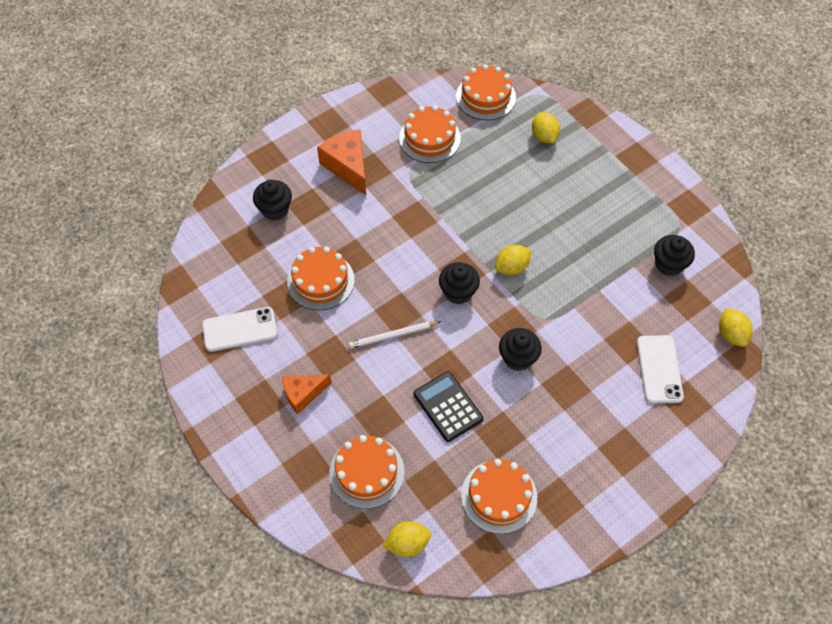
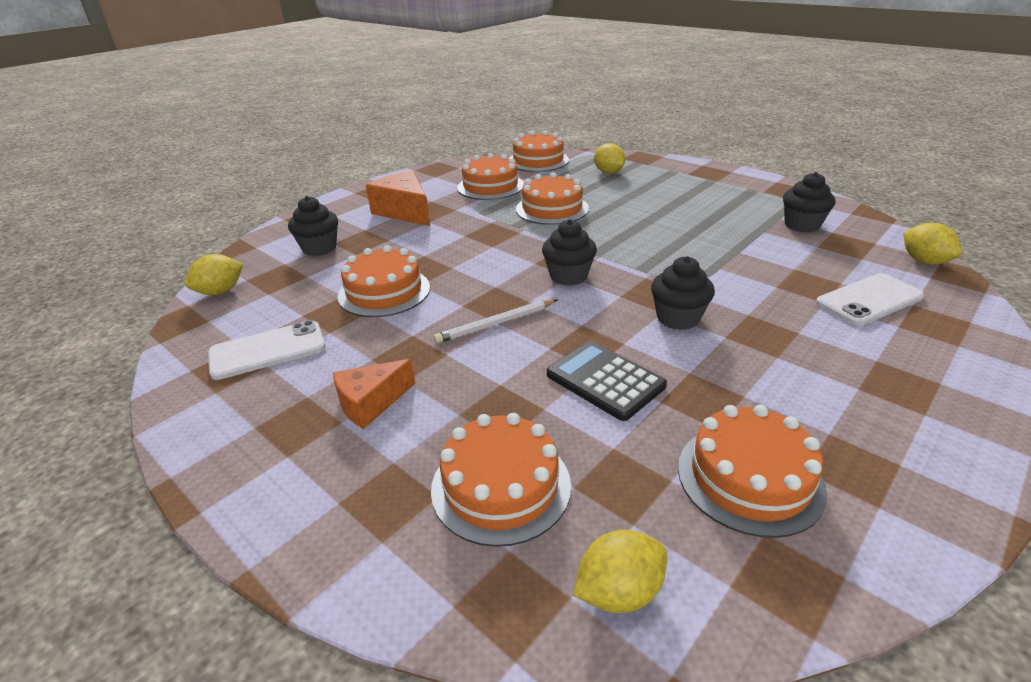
camera: 10 degrees left, 25 degrees down
yellow lemon [495,245,532,275] -> yellow lemon moved to [184,254,243,295]
white phone [637,335,684,404] -> white phone turned 75 degrees clockwise [816,273,924,326]
none -> orange cake [516,172,589,225]

